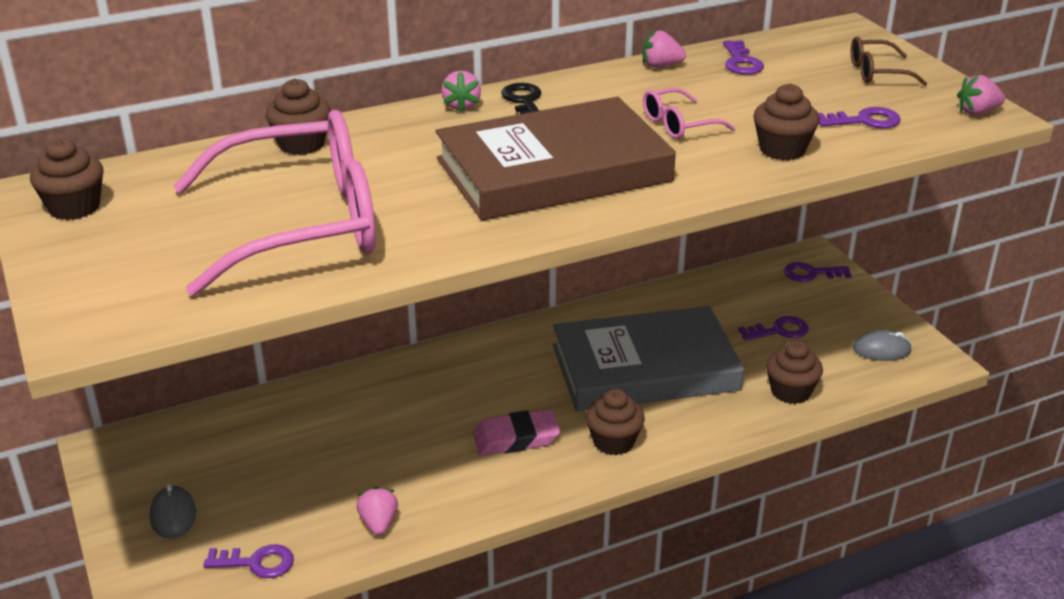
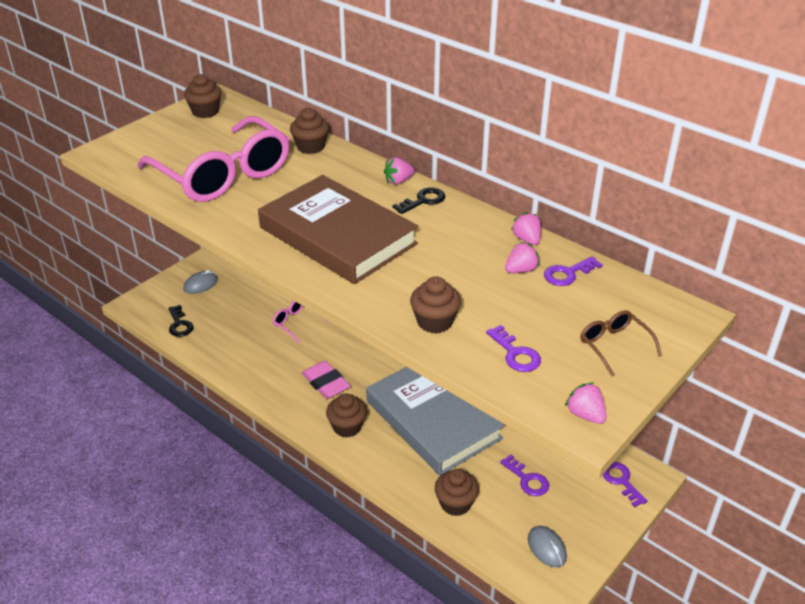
camera: 65 degrees right, 5 degrees up
purple key [204,544,294,578] -> black key [168,305,193,337]
pink strawberry [357,486,398,535] -> pink strawberry moved to [505,242,540,273]
pink glasses [643,88,735,139] -> pink glasses moved to [272,301,329,344]

